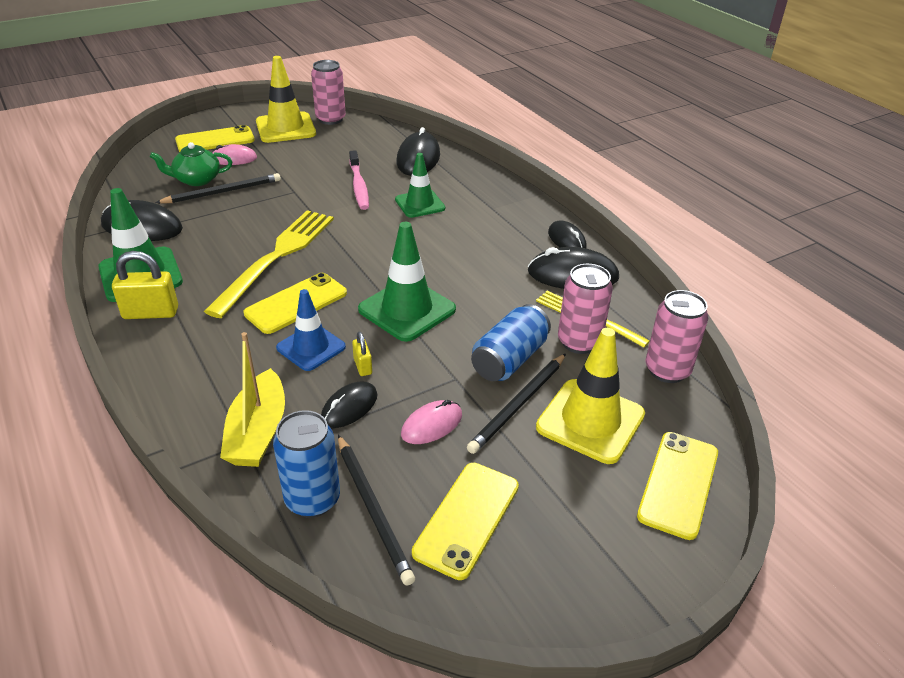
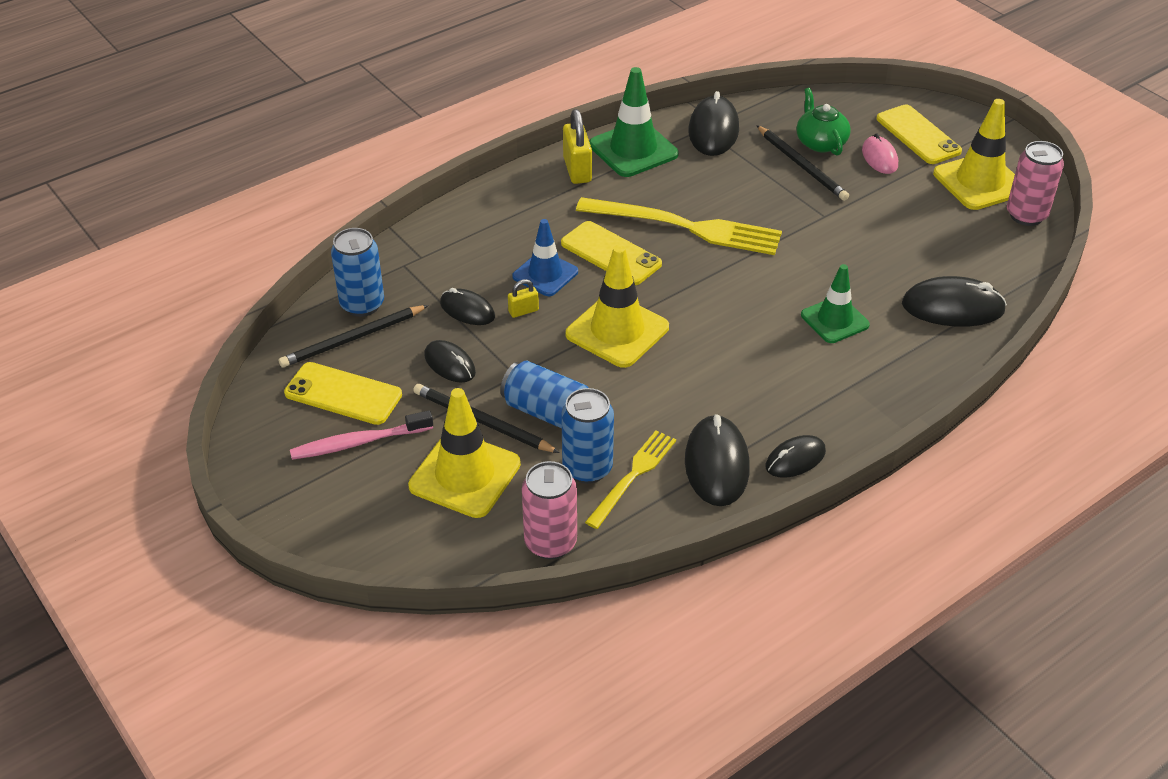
camera: 85 degrees right, 5 degrees up
yellow boat [220,332,285,467] -> none
pink toothbrush [349,150,369,210] -> pink toothbrush moved to [290,410,433,460]
green traffic cone [358,222,456,342] -> yellow traffic cone [566,245,669,368]
pink mouse [401,400,462,444] -> black mouse [424,340,476,383]
pink can [558,264,613,354] -> blue can [561,388,614,484]
yellow phone [637,432,718,540] -> none

